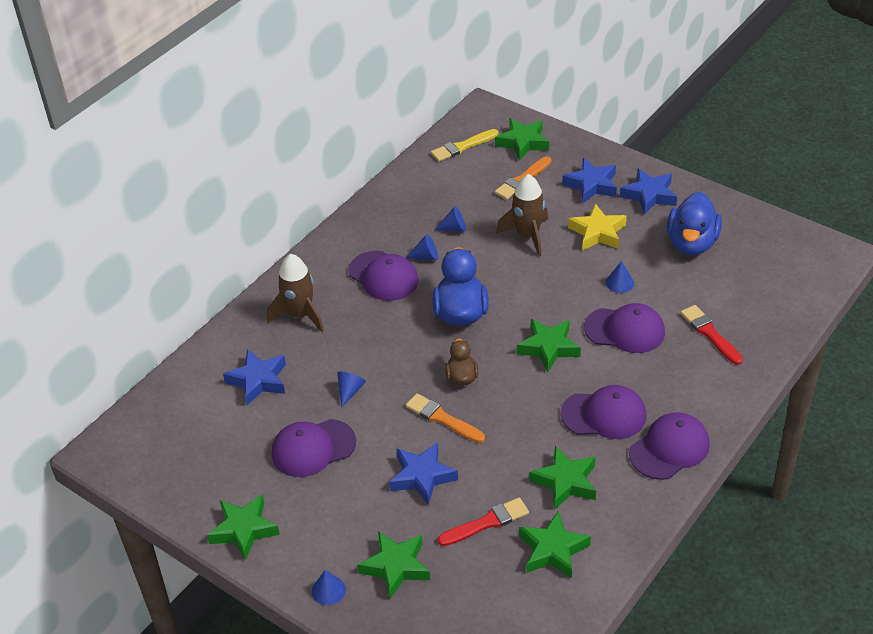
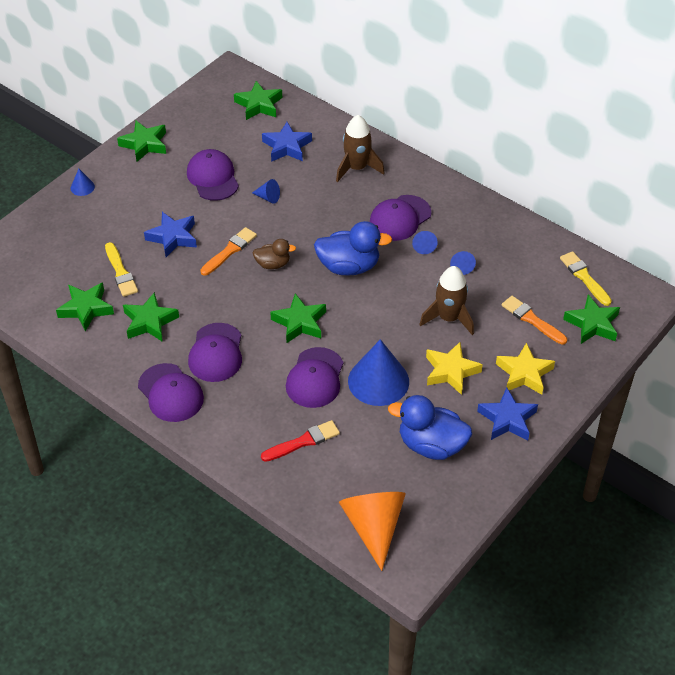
camera: 90 degrees right, 5 degrees up
green star [357,531,430,599] -> green star moved to [234,81,282,120]
red brush [438,497,529,546] -> yellow brush [105,242,138,297]
blue star [562,158,617,203] -> yellow star [496,342,555,395]
blue cone [606,261,634,293] -> blue cone [348,339,409,406], size x2.25
none -> orange cone [339,492,406,571]

